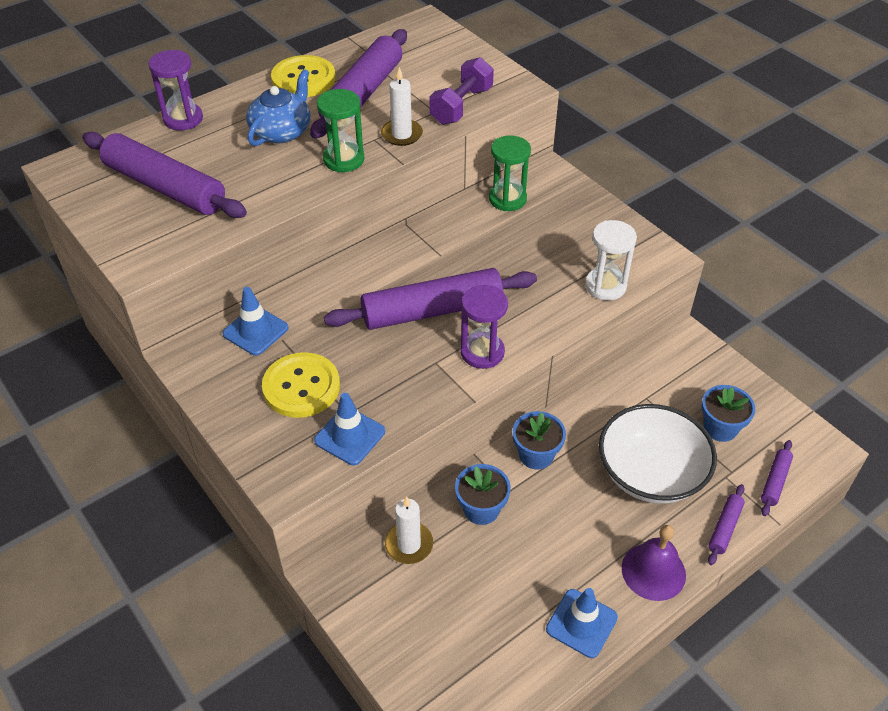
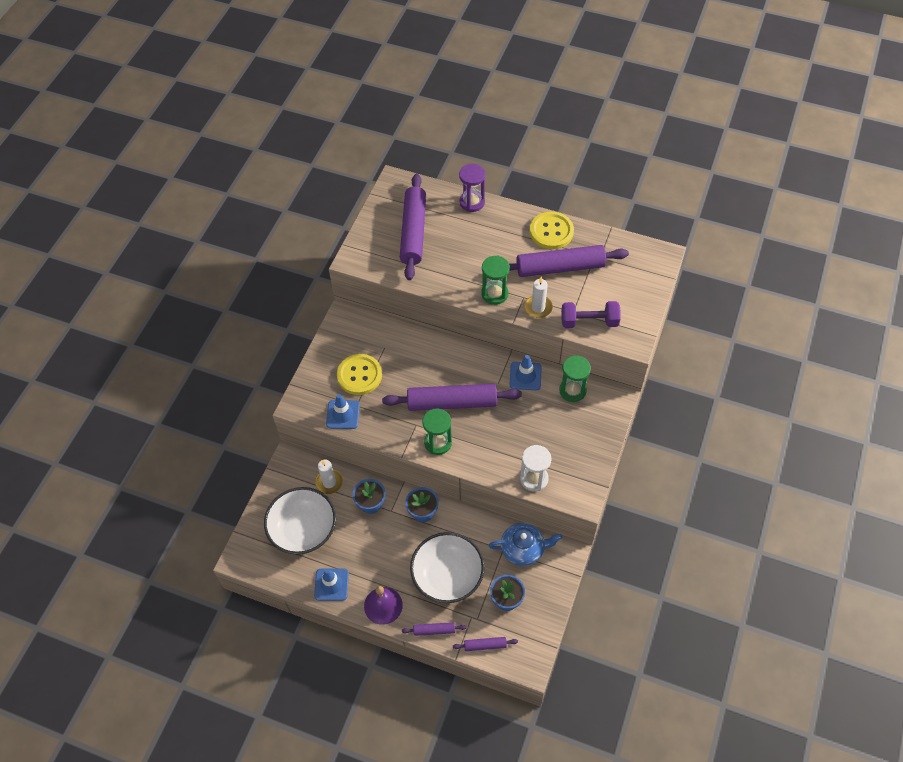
camera: 60 degrees right, 10 degrees up
blue traffic cone [223,287,289,356] -> blue traffic cone moved to [510,355,542,390]
blue teapot [246,69,310,146] -> blue teapot moved to [489,523,563,566]
purple rolling pin [324,268,537,330] -> purple rolling pin turned 45 degrees counterclockwise [382,384,522,411]
purple hourglass [460,285,508,369] -> green hourglass [422,409,452,455]
none -> white bowl [264,487,336,554]

